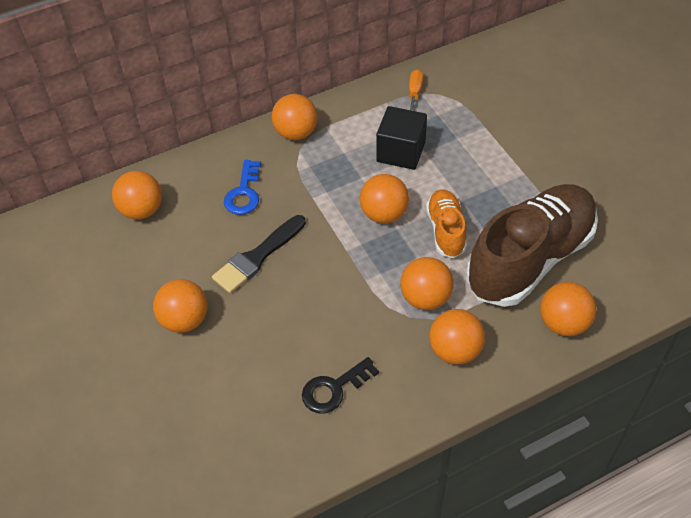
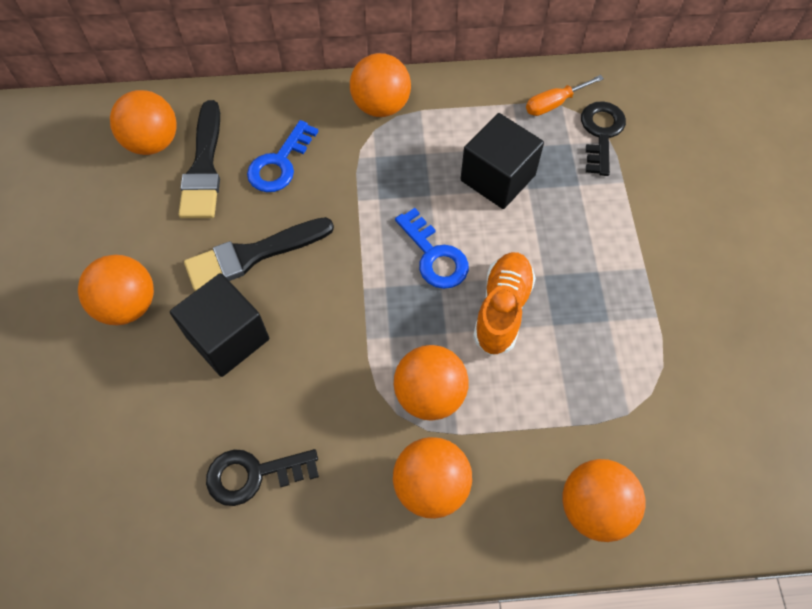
camera: 20 degrees right, 10 degrees up
orange ball [360,174,409,223] -> blue key [395,208,469,289]
orange screwdriver [409,69,423,111] -> orange screwdriver turned 150 degrees counterclockwise [526,75,604,116]
brown shoe [466,184,598,307] -> none
none -> black cube [170,273,269,377]
none -> black brush [179,100,220,218]
none -> black key [581,101,626,176]

